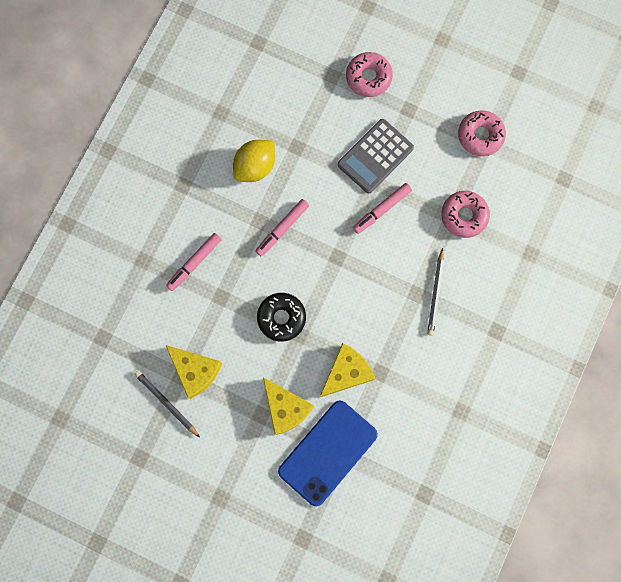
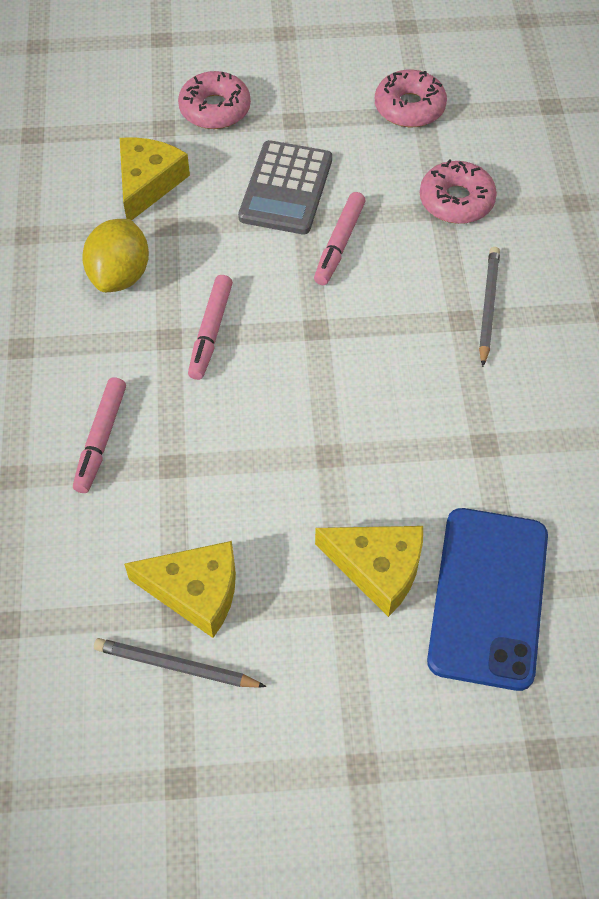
camera: 30 degrees left, 20 degrees down
black donut [257,293,306,342] -> none
yellow cheese [320,343,375,397] -> yellow cheese moved to [120,137,190,220]
grey pencil [427,248,444,336] -> grey pencil turned 150 degrees counterclockwise [479,247,500,367]

